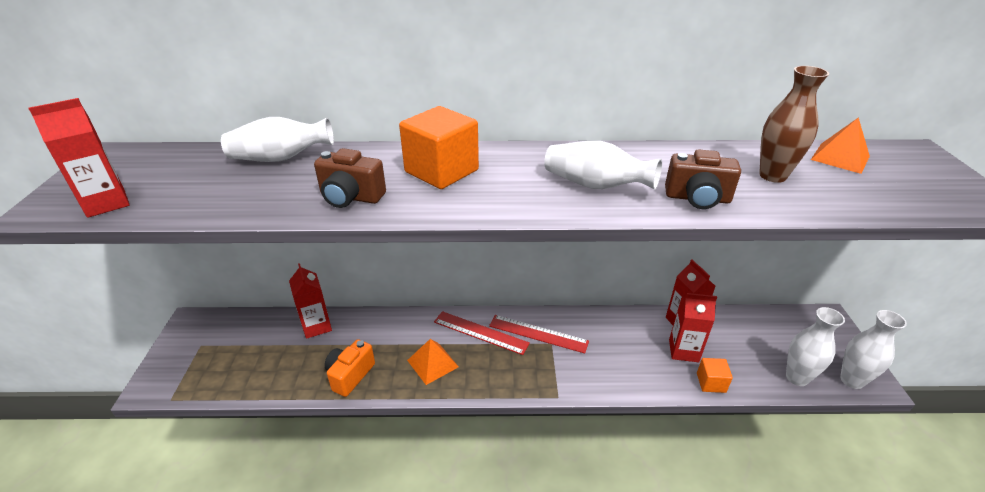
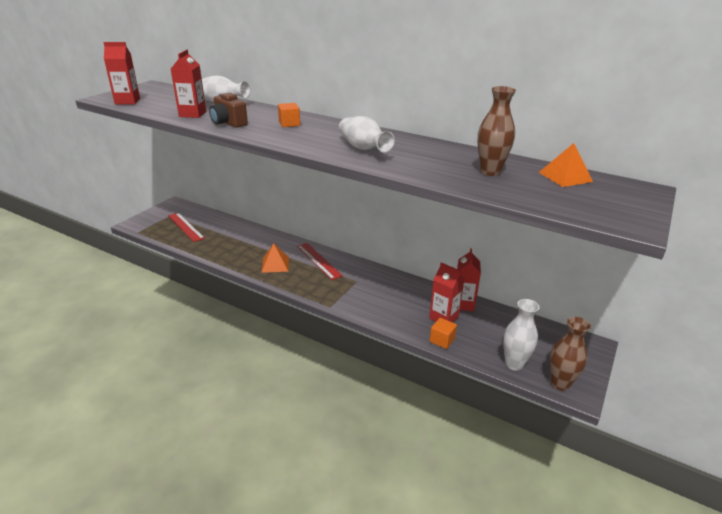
camera: 30 degrees right, 5 degrees down
red carton [289,263,332,339] -> red carton moved to [171,50,206,118]
orange camera [325,339,375,397] -> none
orange cube [399,106,479,189] -> orange cube [278,103,300,127], size x0.53
red ruler [489,315,589,353] -> red ruler moved to [168,212,205,242]
brown camera [665,149,741,209] -> none
white vase [840,310,907,389] -> brown vase [550,317,591,391]

